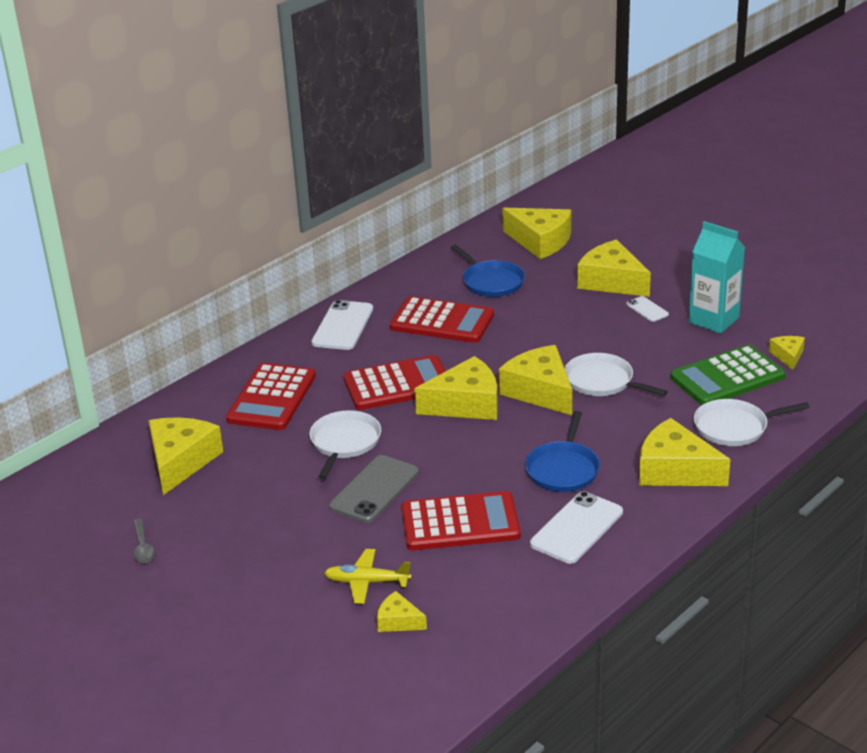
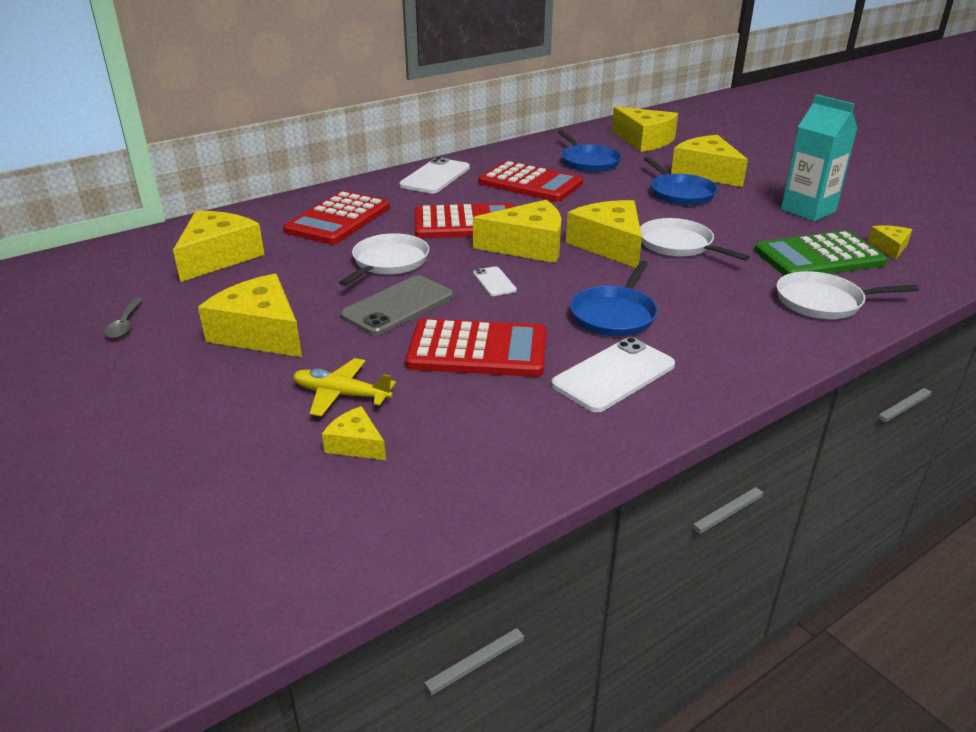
camera: 10 degrees right, 0 degrees up
white phone [626,296,669,322] -> white phone moved to [473,266,517,296]
yellow cheese [639,418,730,486] -> yellow cheese moved to [198,274,302,357]
none -> blue pan [644,157,718,205]

